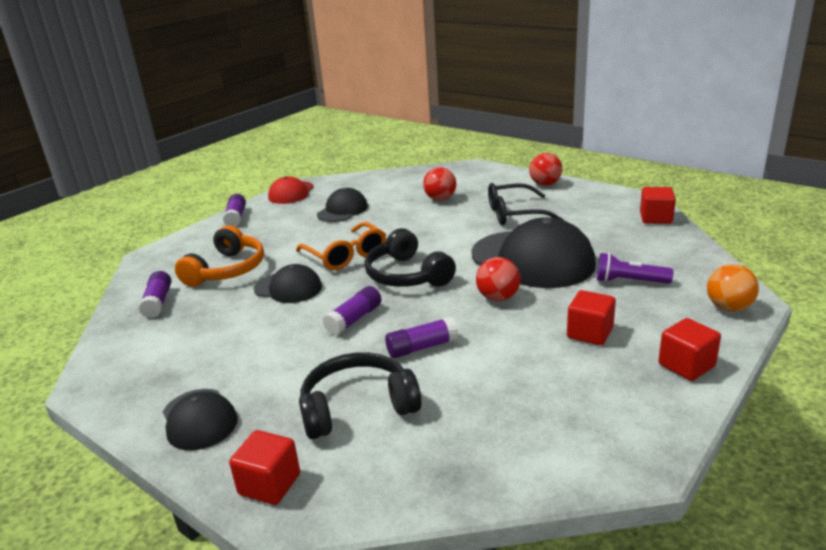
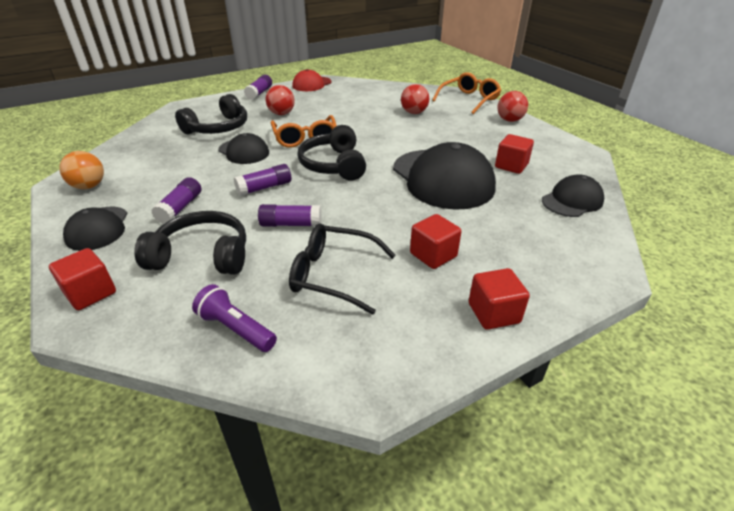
camera: 20 degrees right, 10 degrees up
purple glue stick [138,271,171,318] -> purple glue stick moved to [151,177,201,224]
orange headphones [175,225,264,287] -> black headphones [175,94,247,134]
black cap [317,188,368,222] -> black cap moved to [542,174,605,217]
red ball [476,257,520,301] -> red ball moved to [266,85,295,115]
black glasses [488,183,564,225] -> black glasses moved to [289,223,396,315]
purple flashlight [597,253,673,284] -> purple flashlight moved to [192,284,277,352]
red cube [640,187,676,224] -> red cube moved to [495,134,534,174]
orange ball [707,264,759,312] -> orange ball moved to [59,151,104,189]
none -> orange glasses [432,72,501,114]

